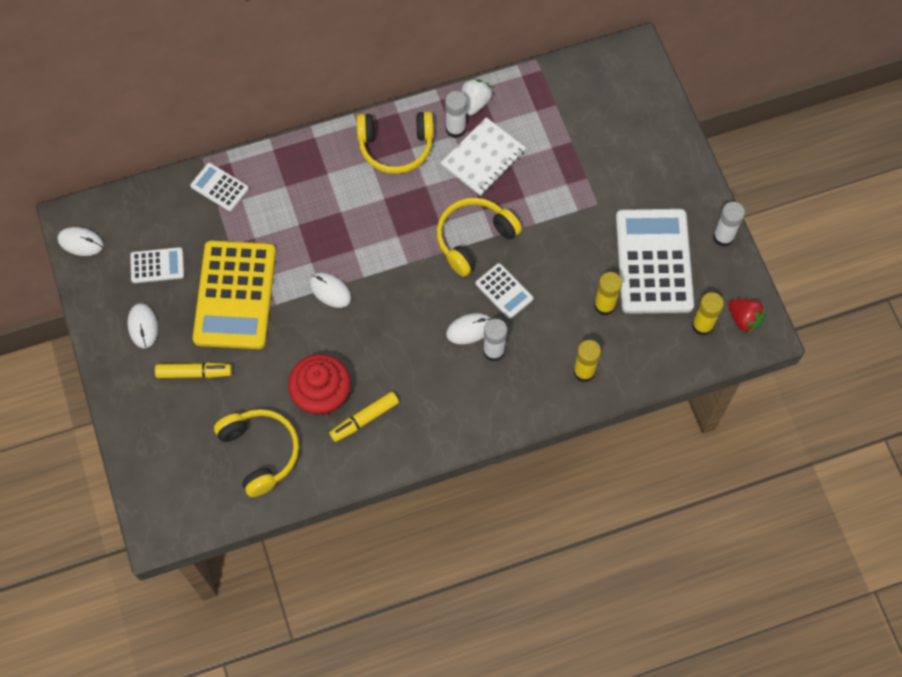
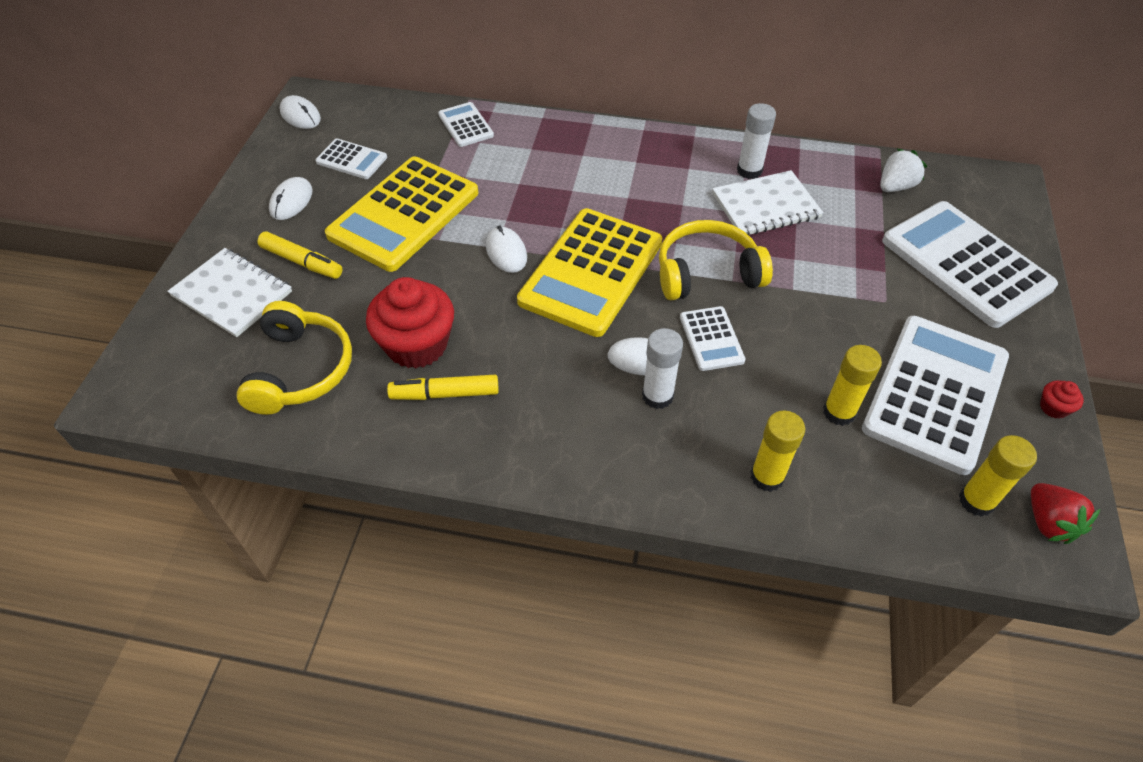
camera: 30 degrees right, 15 degrees down
yellow headphones [357,111,433,174] -> none
white strawberry [462,79,492,115] -> white strawberry moved to [880,149,927,192]
white glue stick [713,202,745,247] -> red cupcake [1040,381,1084,419]
none -> white notebook [167,248,292,337]
none -> yellow calculator [517,208,662,337]
none -> white calculator [882,201,1058,328]

